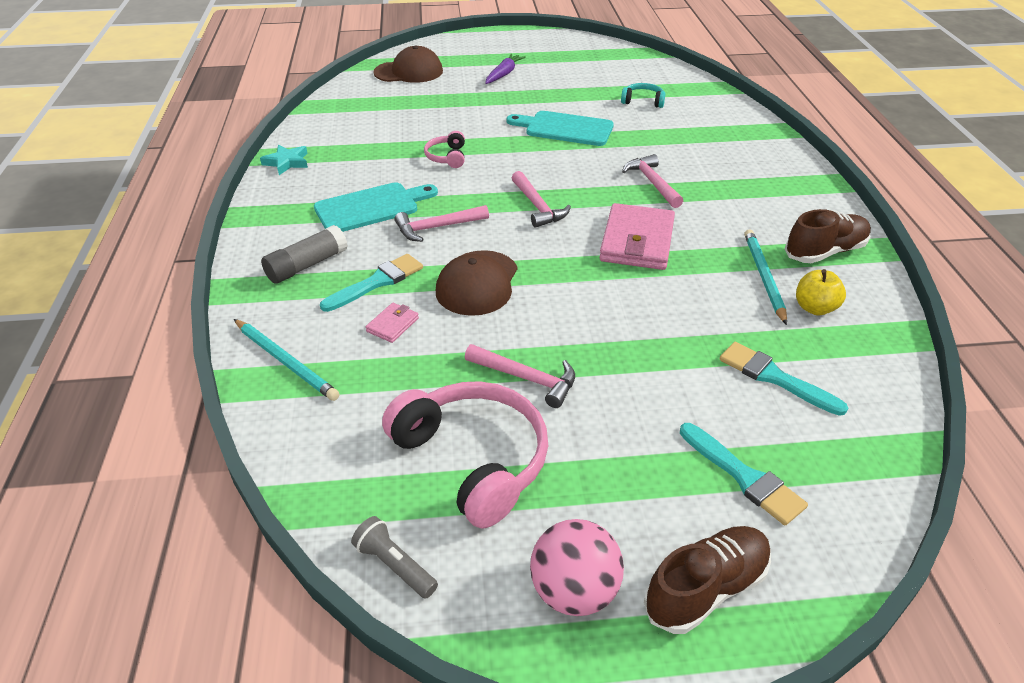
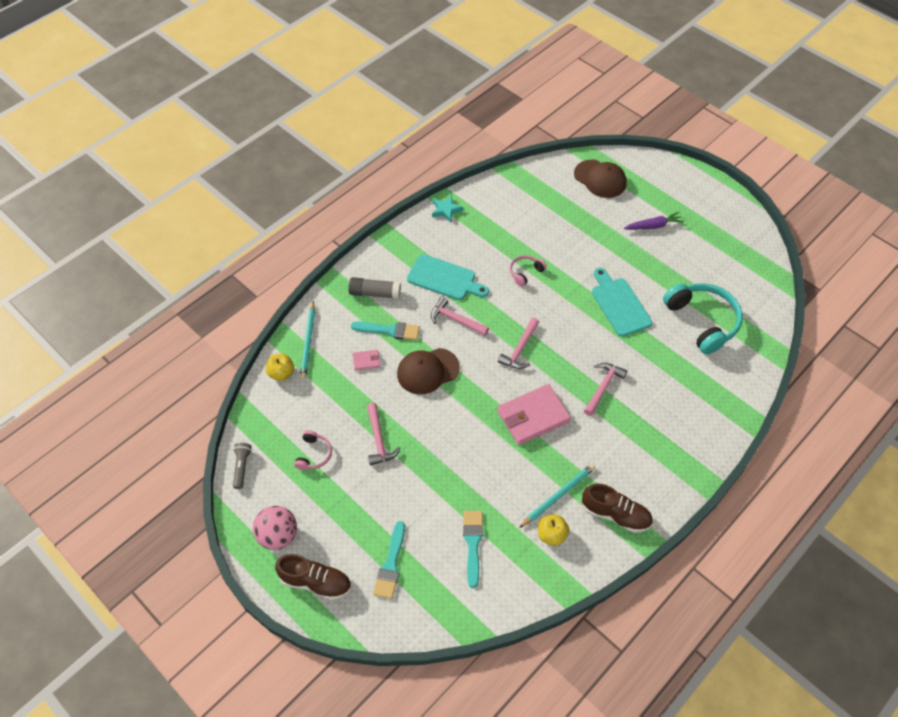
camera: 50 degrees right, 15 degrees up
pink headphones [382,381,548,529] -> pink headphones [294,430,332,470], size x0.48
turquoise headphones [621,83,666,108] -> turquoise headphones [663,283,743,355], size x2.07
none -> yellow apple [266,353,294,381]

